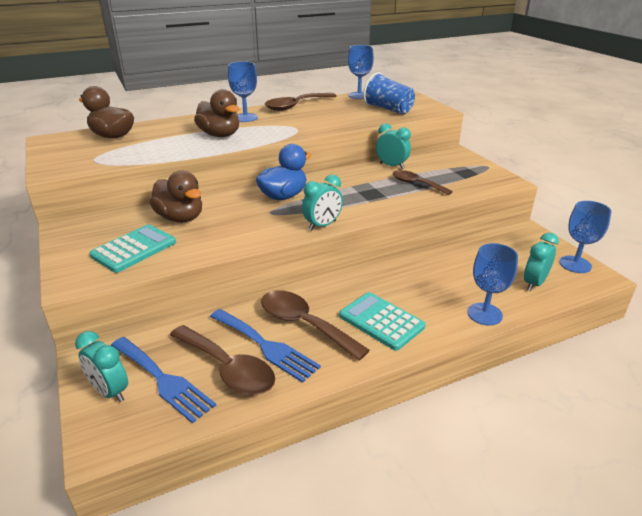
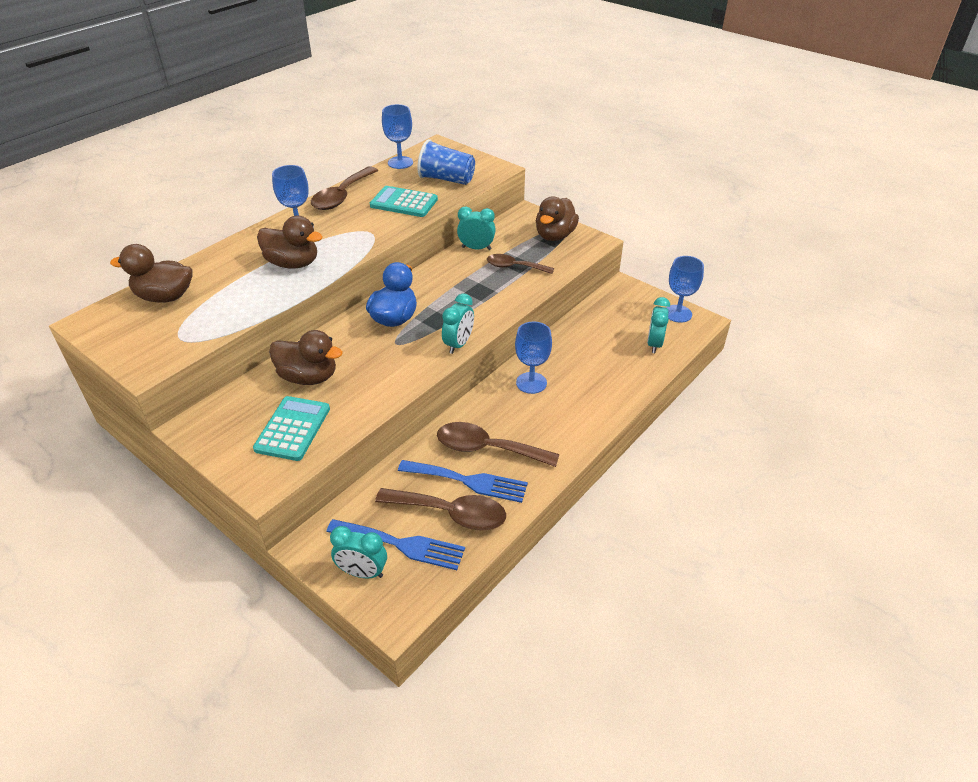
camera: 25 degrees left, 10 degrees up
turquoise calculator [339,292,426,351] -> turquoise calculator moved to [370,186,438,217]
blue goblet [467,243,518,326] -> blue goblet moved to [515,322,552,394]
none -> brown duck [536,197,579,241]

